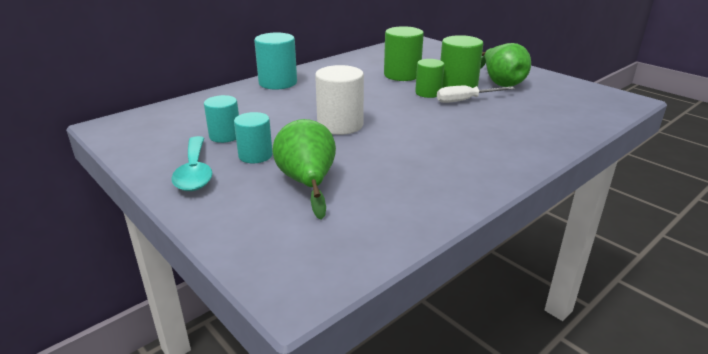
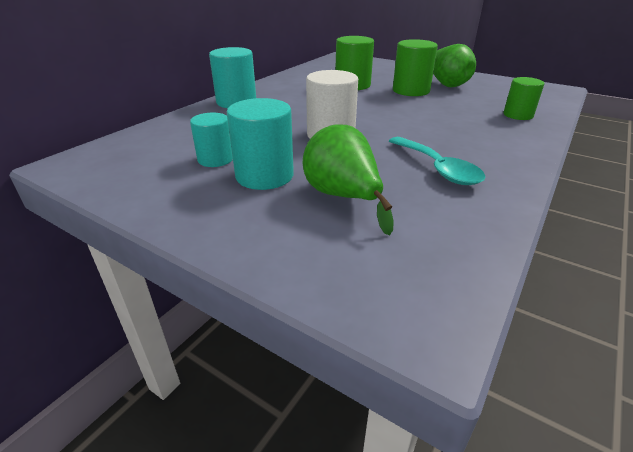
camera: 15 degrees left, 5 degrees up
turquoise spoon [171,136,213,191] -> turquoise spoon moved to [389,137,485,185]
turquoise cylinder [234,112,273,163] -> turquoise cylinder [227,98,294,190], size x1.52
green cylinder [415,59,444,98] -> green cylinder moved to [503,77,545,120]
white screwdriver [437,86,515,103] -> none

